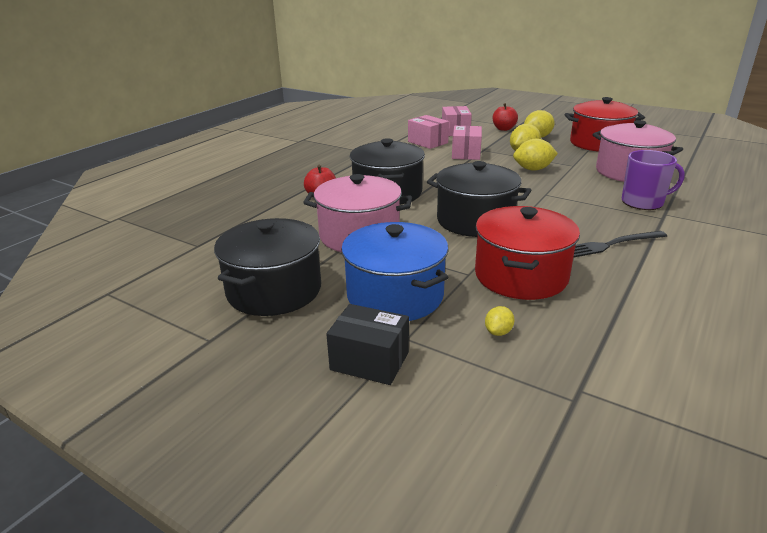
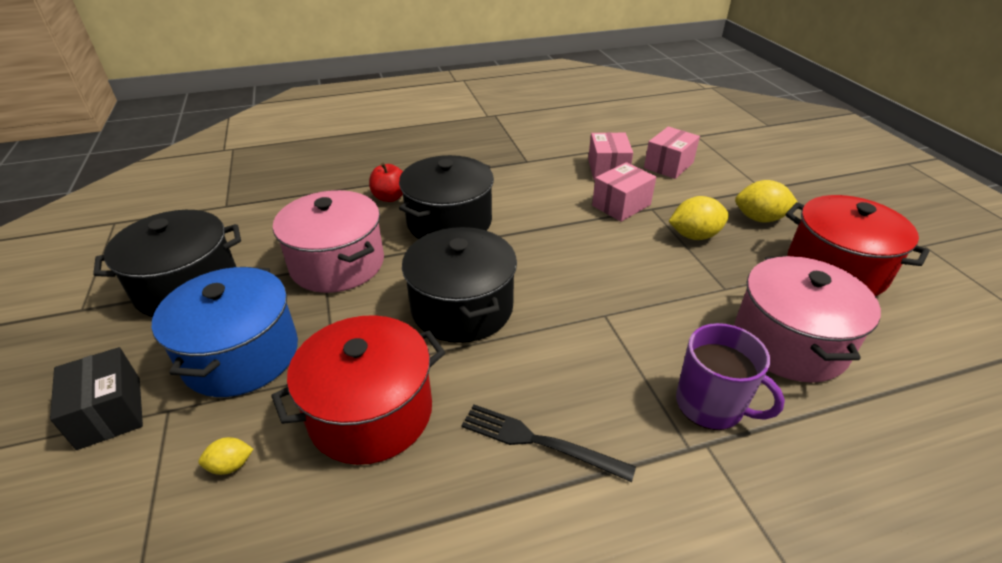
camera: 40 degrees right, 10 degrees up
red apple [493,103,518,131] -> none
yellow lemon [513,138,558,171] -> none

